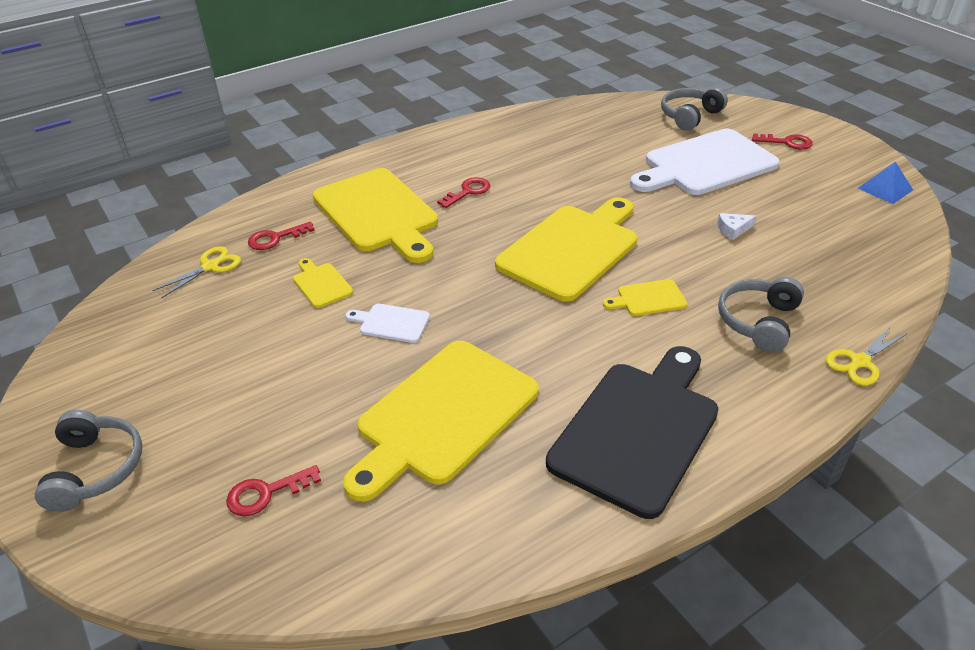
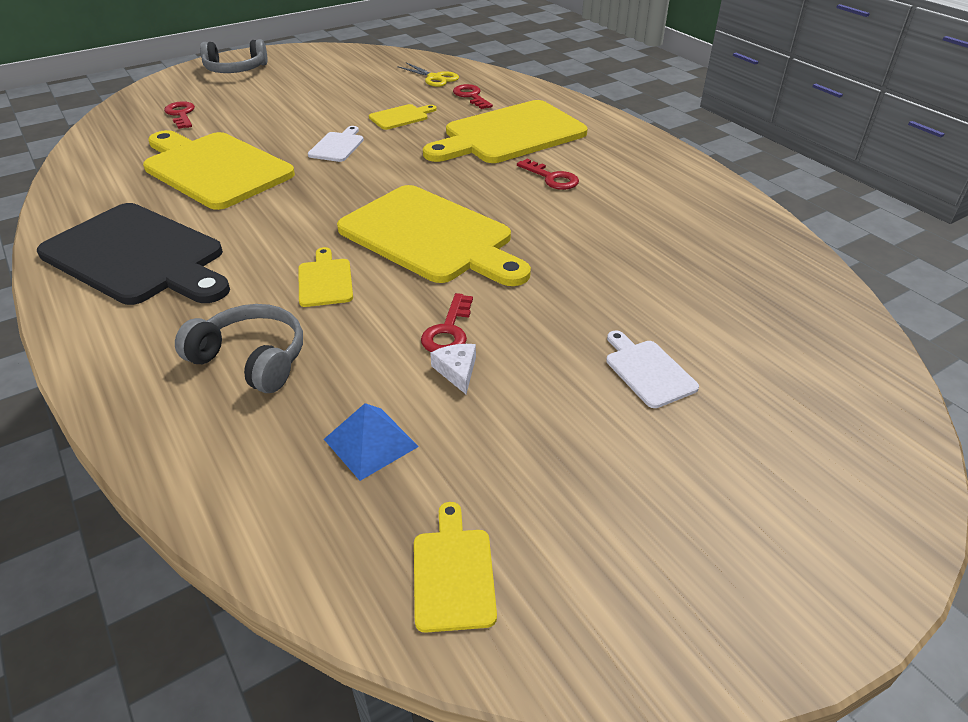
camera: 90 degrees right, 0 degrees up
white cutting board [630,129,780,195] -> white cutting board [606,330,699,408], size x0.43
grey headphones [661,87,728,131] -> none
red key [752,134,813,150] -> red key moved to [421,293,473,352]
yellow scissors [826,328,907,386] -> none
blue pyramid [858,162,913,204] -> blue pyramid moved to [324,403,419,481]
none -> yellow cutting board [414,502,497,633]

